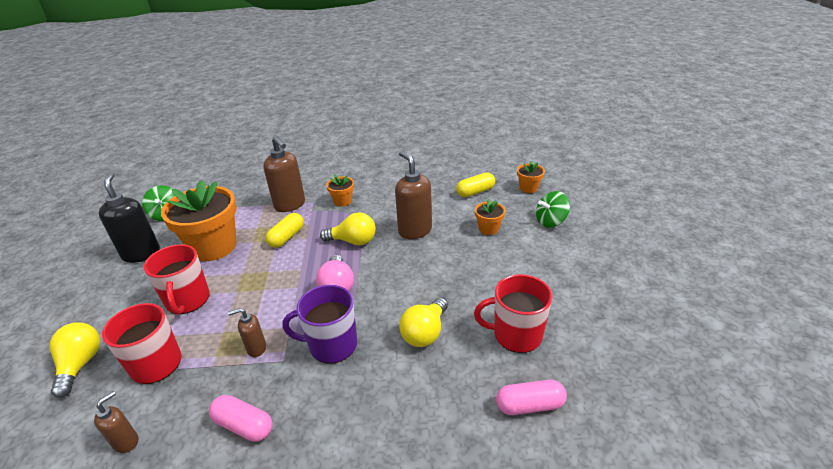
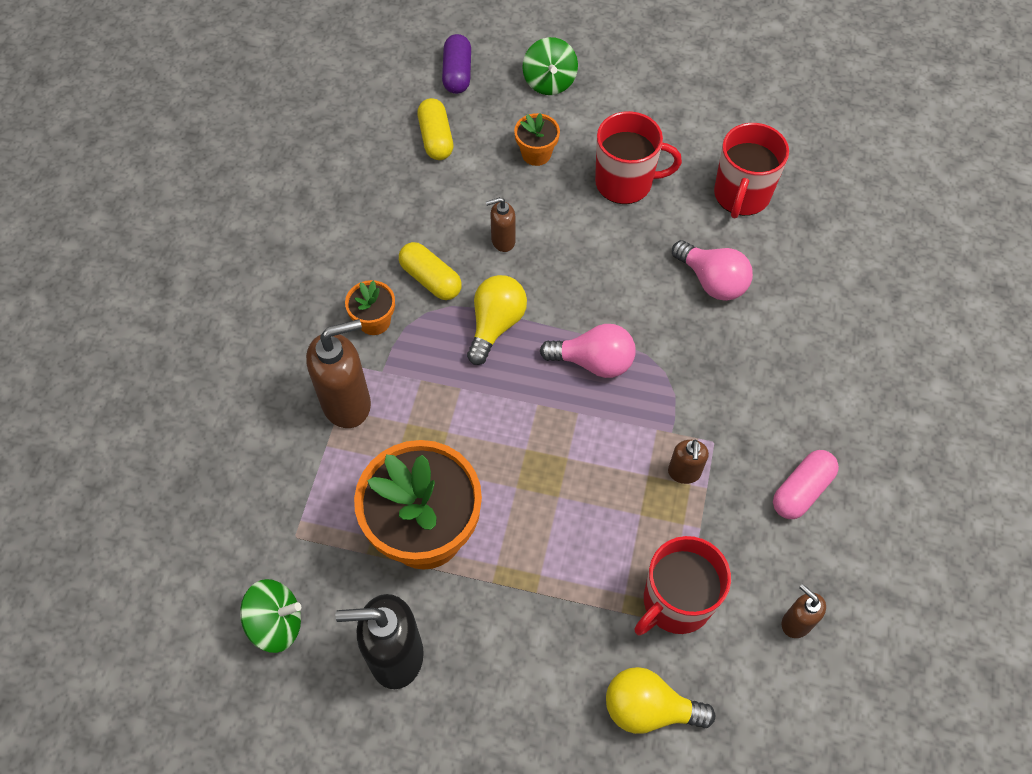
camera: 75 degrees left, 25 degrees up
red mug [144,244,210,315] -> red mug moved to [595,111,682,204]
yellow capsule [265,213,304,248] -> yellow capsule moved to [399,242,462,300]
purple mug [283,285,357,364] -> none
brown soap dispenser [395,151,432,239] -> brown soap dispenser [486,197,516,252], size x0.53
yellow light bulb [399,297,448,347] -> pink light bulb [672,240,753,301]
pink capsule [496,380,567,415] -> none
orange flower pot [517,161,545,193] -> purple capsule [442,34,471,94]

